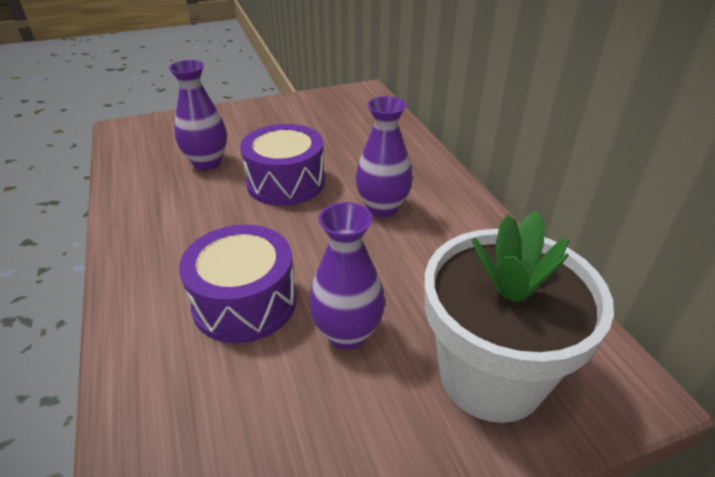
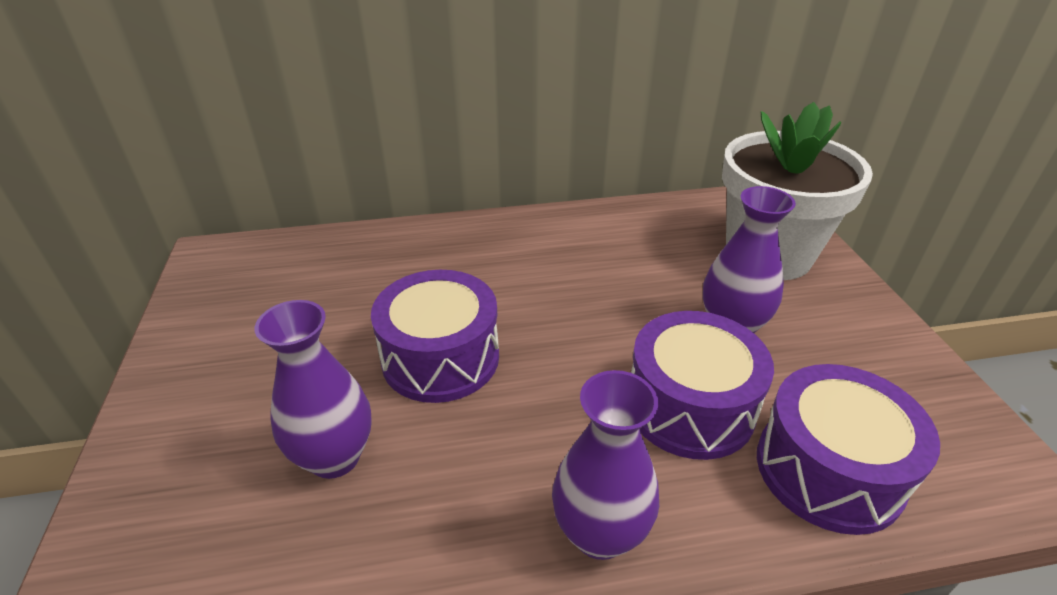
camera: 80 degrees left, 0 degrees up
purple vase [356,96,413,217] -> purple vase moved to [552,370,659,560]
none -> purple drum [757,364,940,535]

